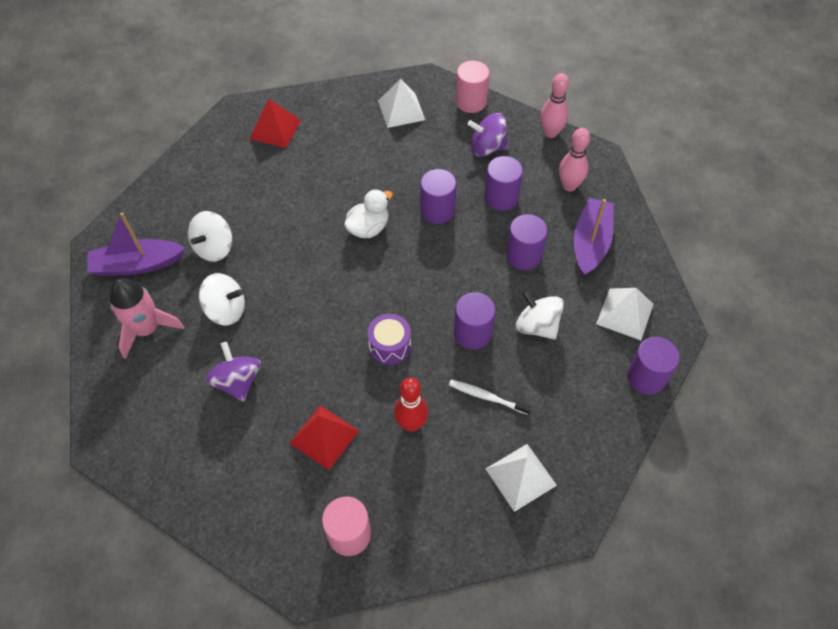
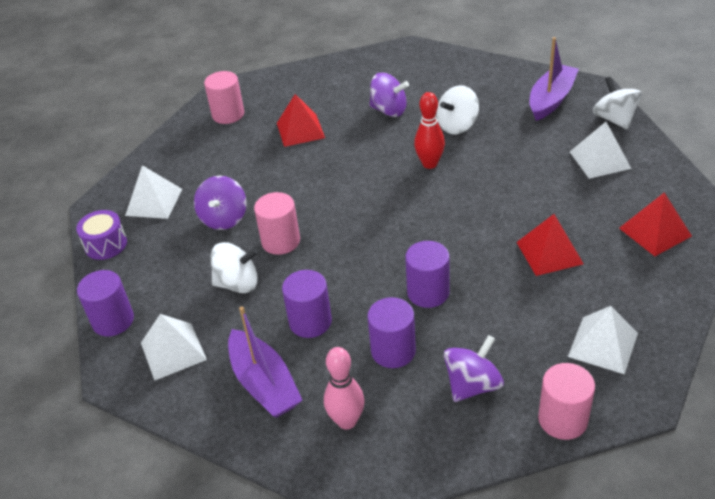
camera: 135 degrees right, 15 degrees down
pink rocket [110,278,184,359] -> none
white spinning top [188,211,232,262] -> white spinning top moved to [593,77,642,129]
white duck [344,189,393,238] -> none
purple drum [367,314,411,365] -> purple drum moved to [76,210,127,260]
red bowling pin [394,378,429,432] -> red bowling pin moved to [414,92,445,169]
white toothbrush [449,380,531,415] -> purple spinning top [194,176,247,230]
purple cylinder [454,292,495,349] -> pink cylinder [254,192,300,255]
pink bowling pin [540,73,569,138] -> none
none -> red pyramid [516,214,584,276]
none -> white pyramid [570,122,631,179]

